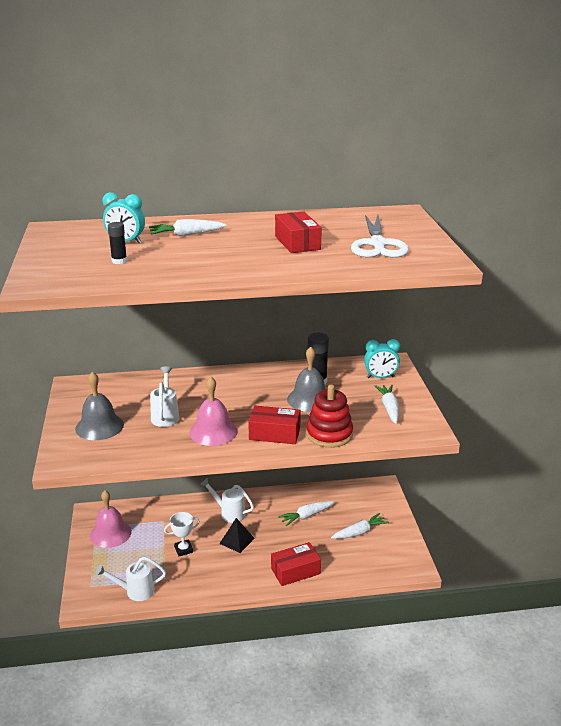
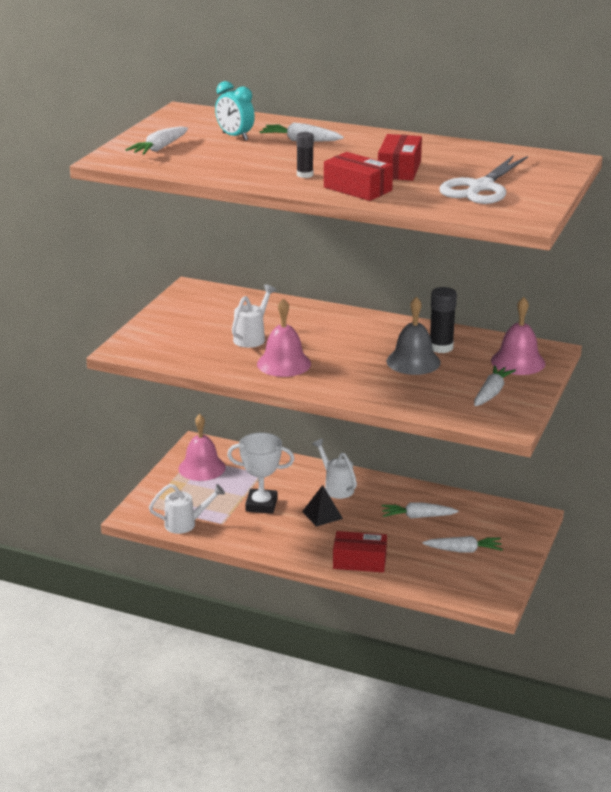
camera: 30 degrees right, 0 degrees up
grey bell [75,372,124,440] -> none
white watering can [95,557,166,601] -> white watering can turned 150 degrees clockwise [149,484,225,534]
black glue stick [108,222,127,264] -> black glue stick moved to [296,132,314,178]
white trophy [164,512,200,556] -> white trophy [227,432,294,514], size x1.58
red box [248,406,301,444] -> red box moved to [324,152,393,201]
red stacking toy [306,385,353,448] -> none
turquoise clock [364,339,400,378] -> pink bell [491,297,546,375]
none -> white carrot [125,126,188,155]

